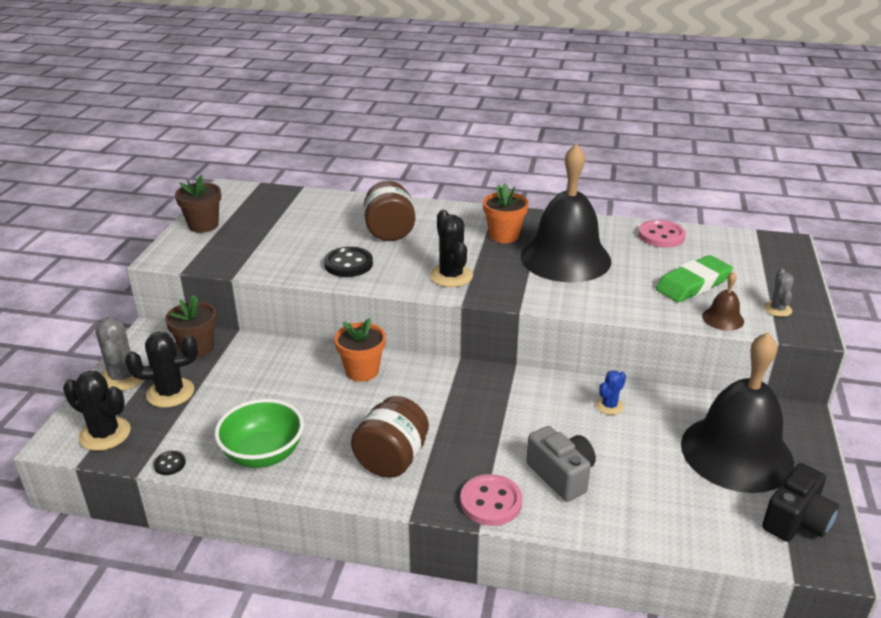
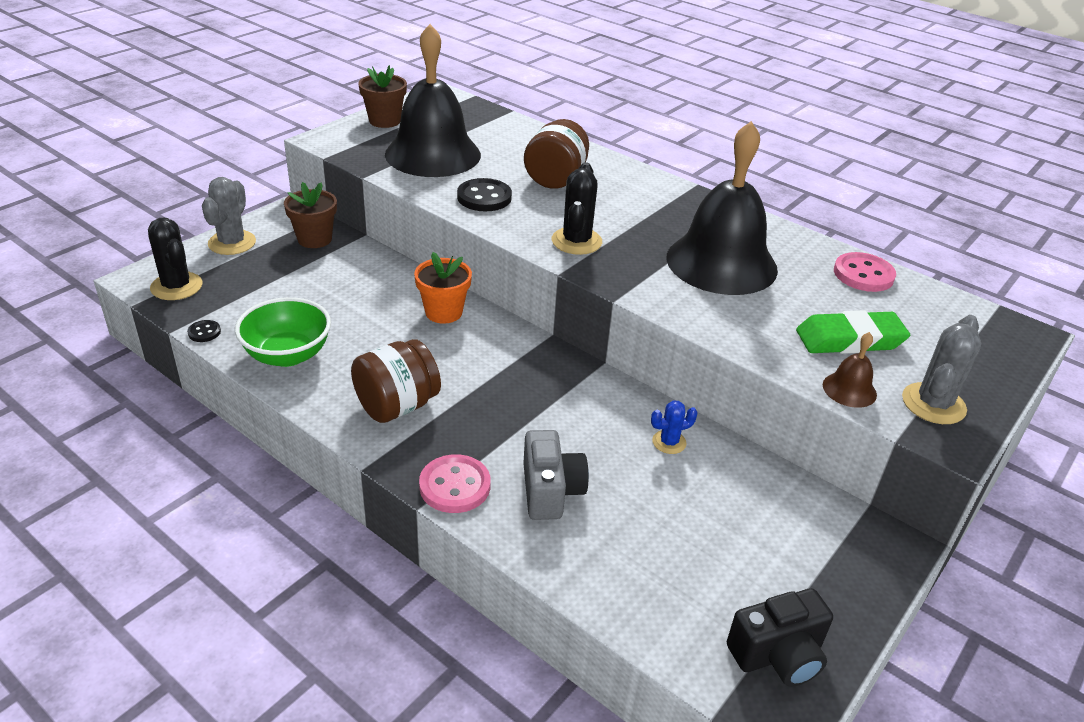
camera: 25 degrees right, 5 degrees up
black cactus [125,332,198,408] -> none
orange flower pot [483,183,529,243] -> none
black bell [681,332,794,493] -> black bell moved to [385,24,481,177]
grey cactus [764,268,794,317] -> grey cactus [902,315,981,424], size x1.71

